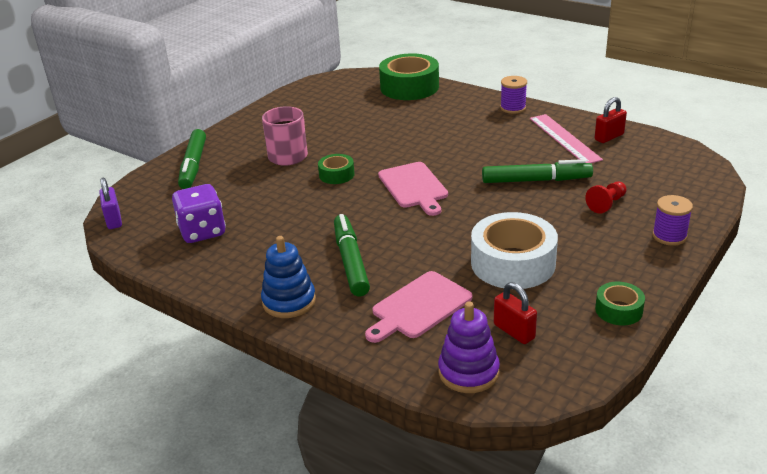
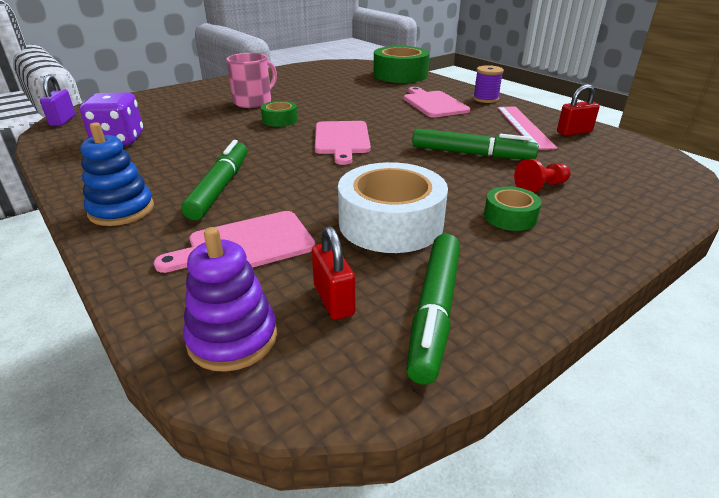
camera: 15 degrees right, 0 degrees up
green marker [178,129,206,189] -> green marker moved to [406,234,460,385]
green tape [595,282,645,325] -> green tape moved to [484,186,541,231]
purple spool [652,195,693,246] -> none
none -> pink cutting board [404,87,470,118]

